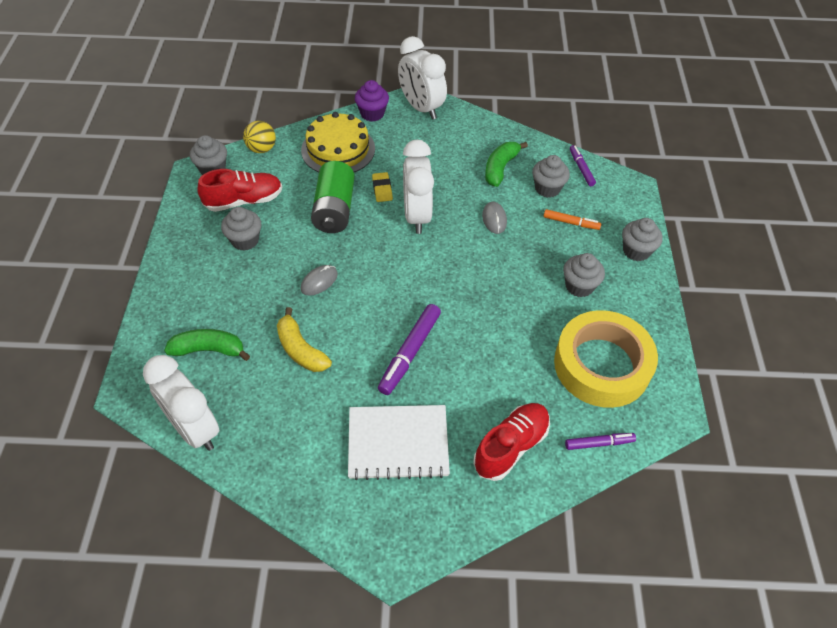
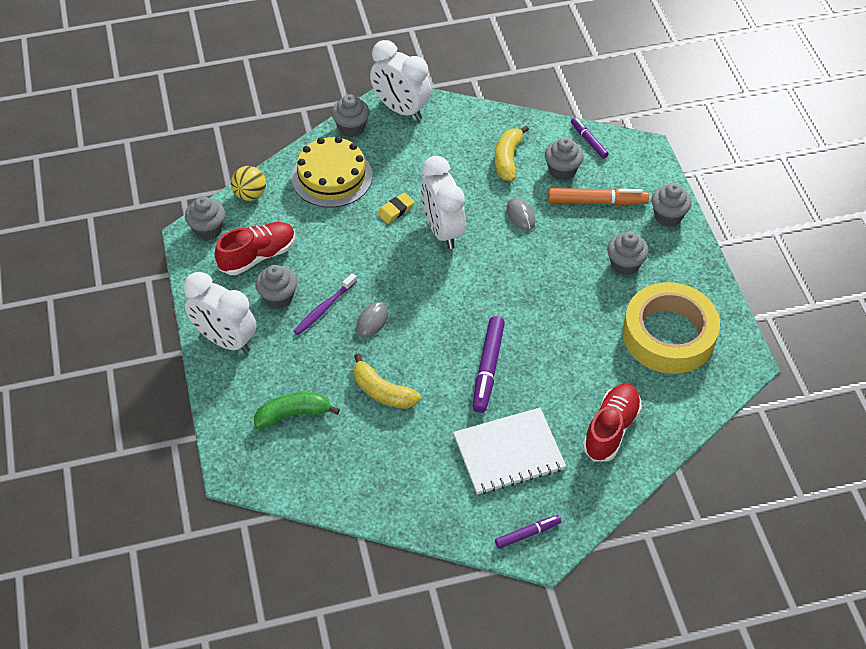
camera: 15 degrees left, 0 degrees up
white clock [143,355,219,451] -> white clock moved to [183,272,257,353]
green battery [311,161,355,233] -> none
purple cupcake [355,80,389,122] -> grey cupcake [332,94,370,137]
yellow eraser [372,172,393,202] -> yellow eraser turned 75 degrees clockwise [377,193,415,224]
green banana [485,142,528,187] -> yellow banana [494,126,529,181]
orange marker [544,209,601,230] -> orange marker [548,188,649,205], size x1.69
purple marker [565,433,636,450] -> purple marker moved to [495,515,562,549]
none -> purple toothbrush [294,273,357,335]

